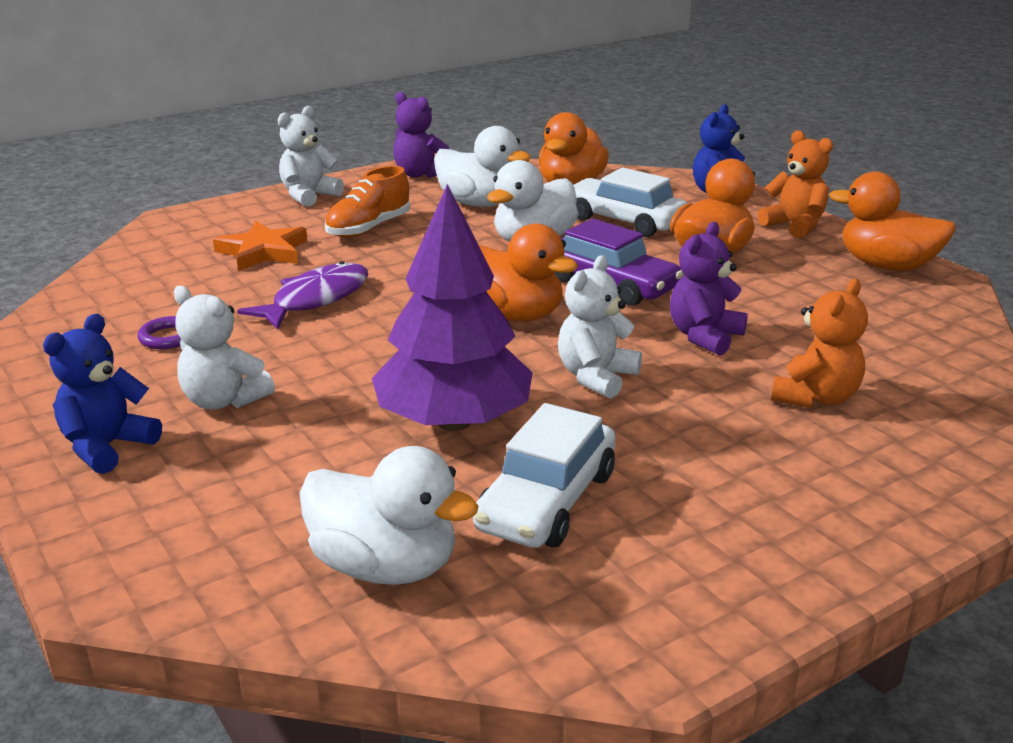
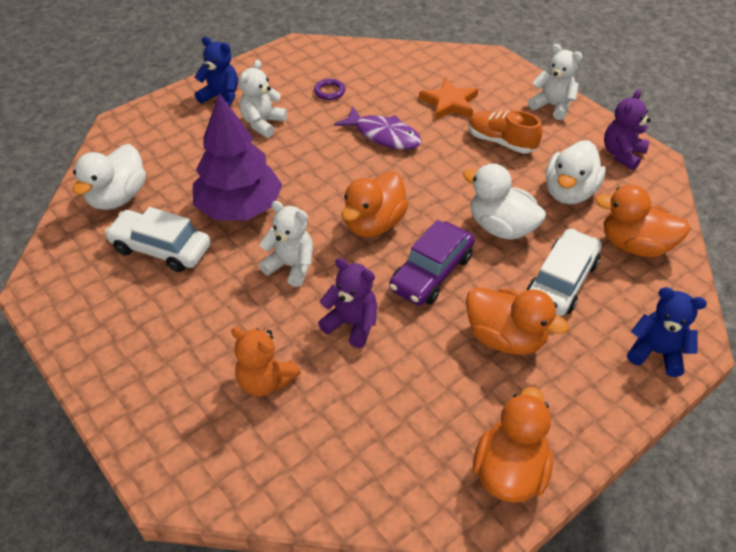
camera: 85 degrees right, 20 degrees up
orange teddy bear [757,130,833,238] -> none

